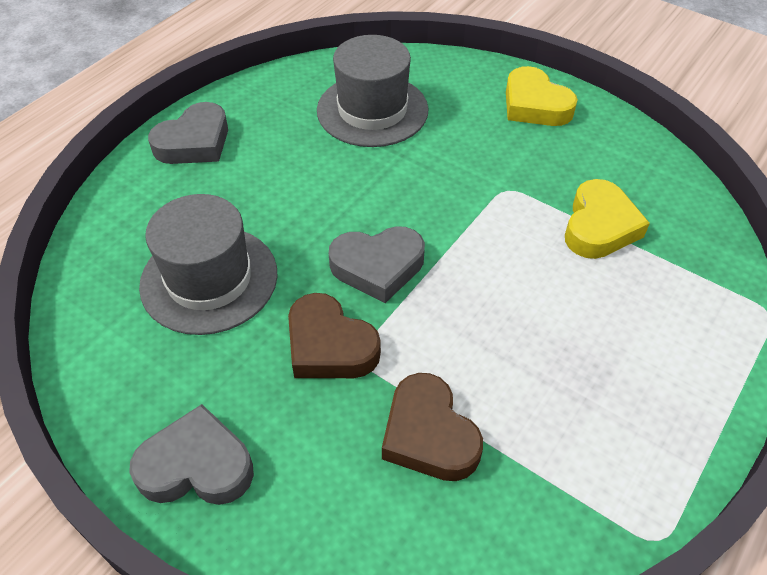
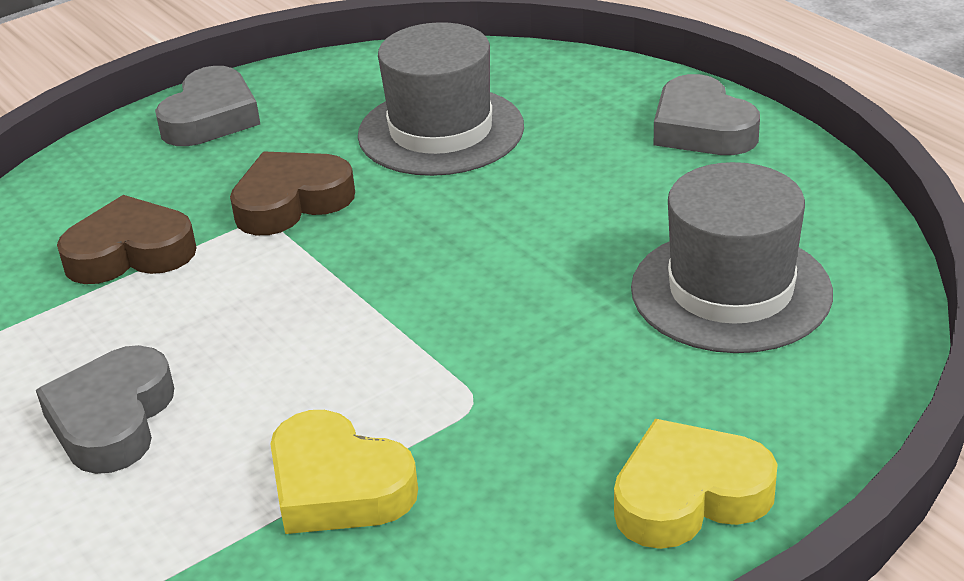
camera: 110 degrees right, 15 degrees down
grey heart [329,226,425,303] -> grey heart moved to [36,345,174,474]

